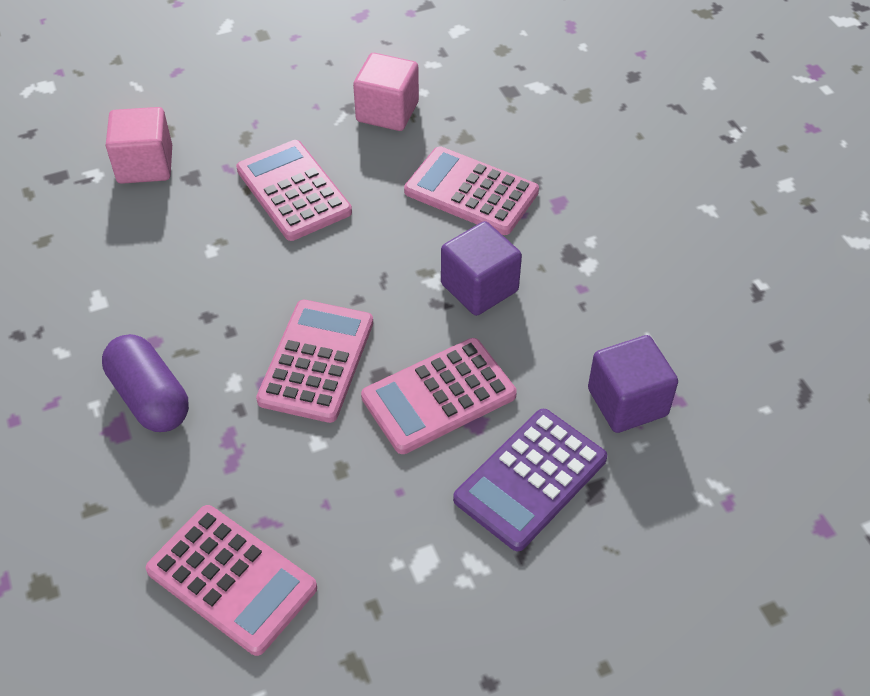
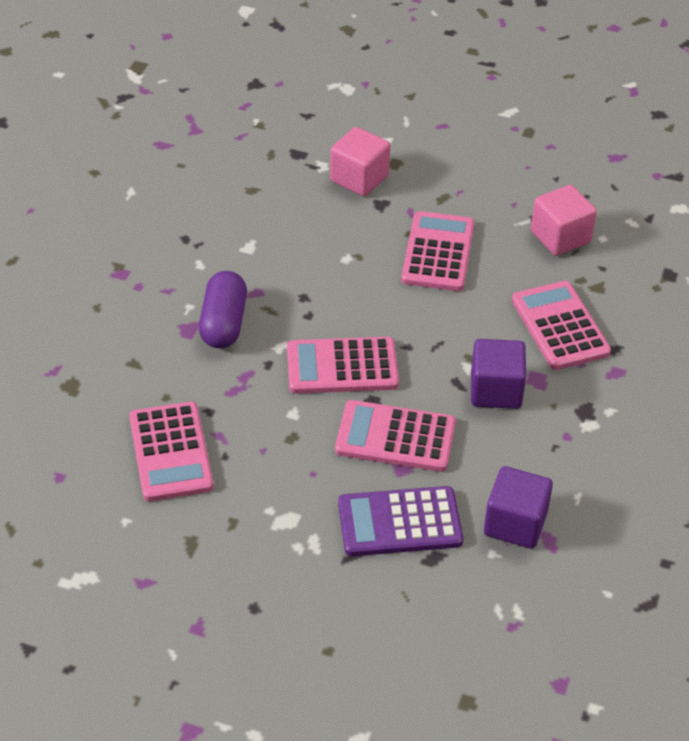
camera: 40 degrees right, 5 degrees down
pink calculator [256,300,373,423] -> pink calculator turned 150 degrees counterclockwise [287,337,399,394]

